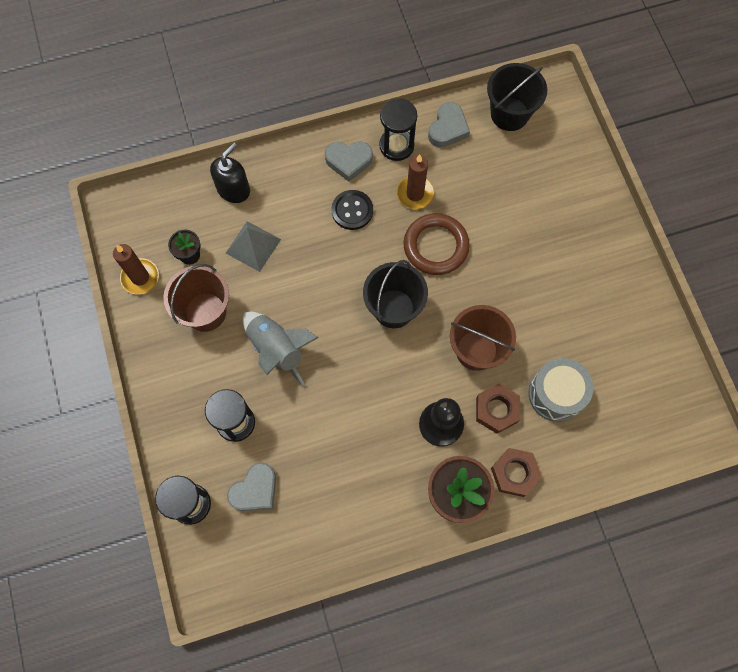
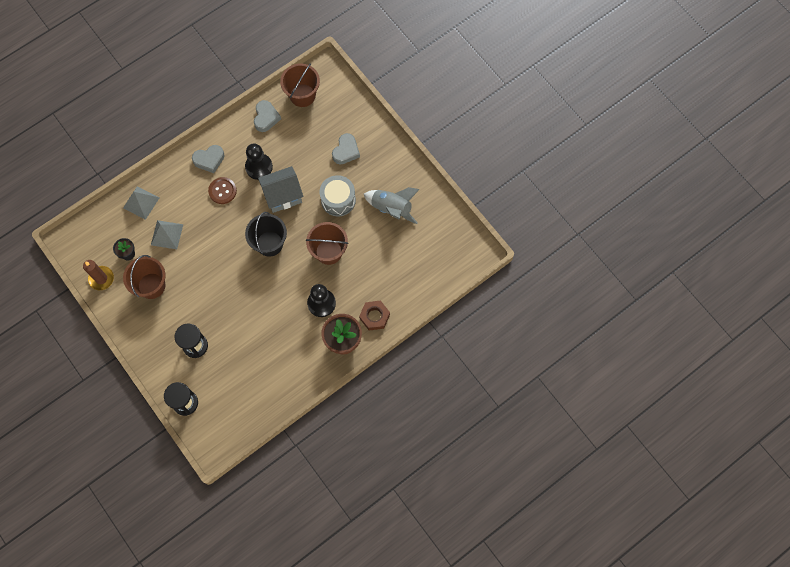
camera: 20 degrees left, 0 degrees up
black soap dispenser [210,142,250,203] -> grey pyramid [123,186,160,220]
grey heart [227,462,276,511] -> grey heart moved to [332,133,360,164]
grey rocket [243,312,319,387] -> grey rocket moved to [364,187,420,224]
black button [332,190,373,230] -> brown button [208,177,237,204]
black hourglass [379,98,417,161] -> none
brown candle [397,154,434,209] -> black pawn [245,144,273,180]
brown ring [404,213,470,275] -> grey house [258,166,303,213]
brown nut [476,384,520,434] -> none
black bucket [487,63,547,131] -> brown bucket [280,63,320,107]
grey drum [528,358,593,422] -> grey drum moved to [320,175,356,216]

